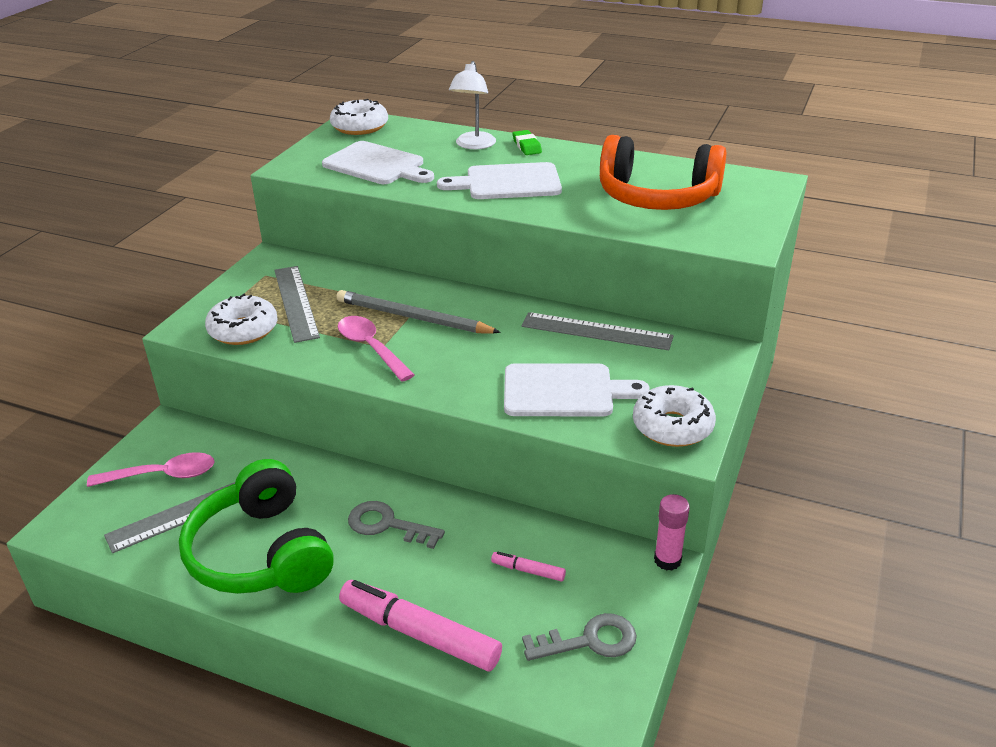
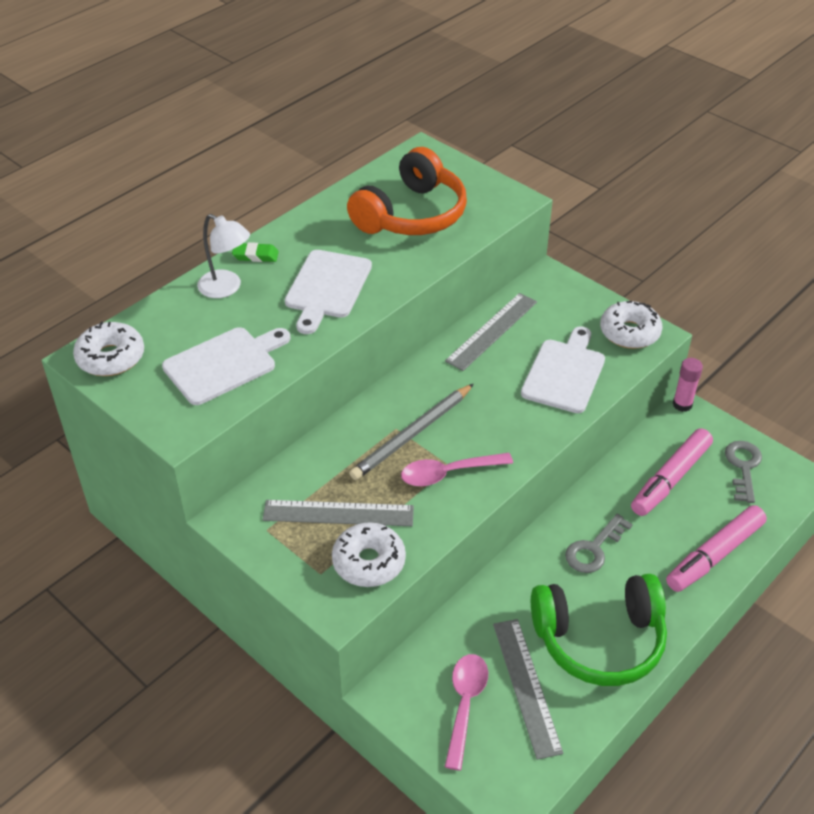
camera: 70 degrees left, 10 degrees up
pink marker [491,552,566,582] -> pink marker [631,428,713,516], size x2.20

